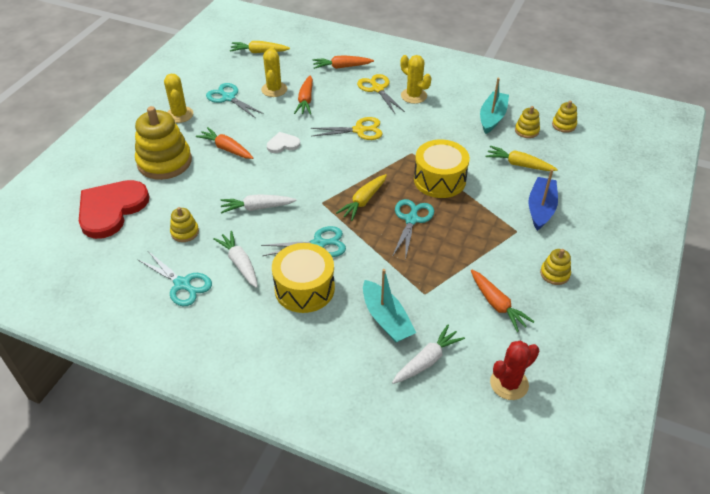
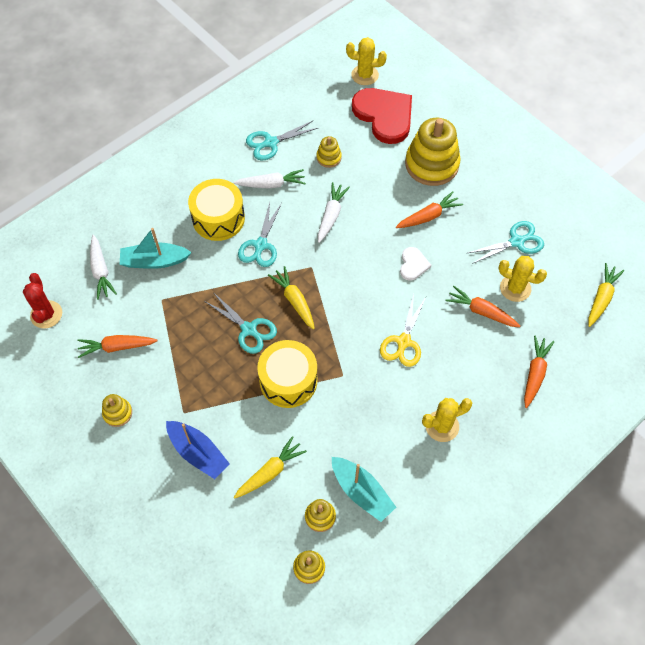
camera: 115 degrees right, 15 degrees up
yellow cactus [164,74,193,123] -> yellow cactus moved to [346,37,387,85]
yellow scissors [357,74,405,114] -> none

